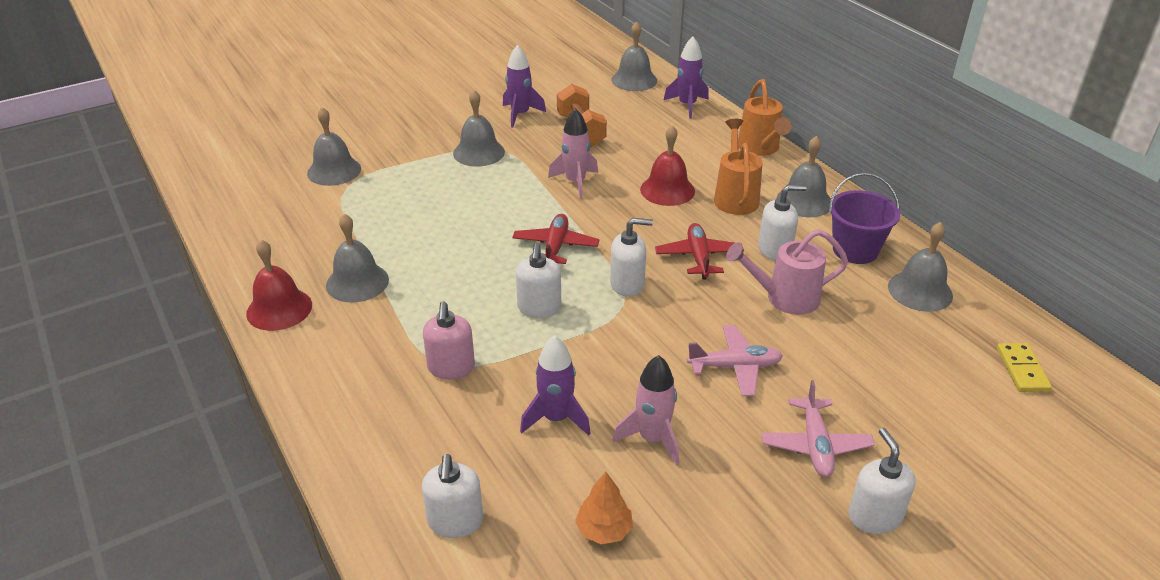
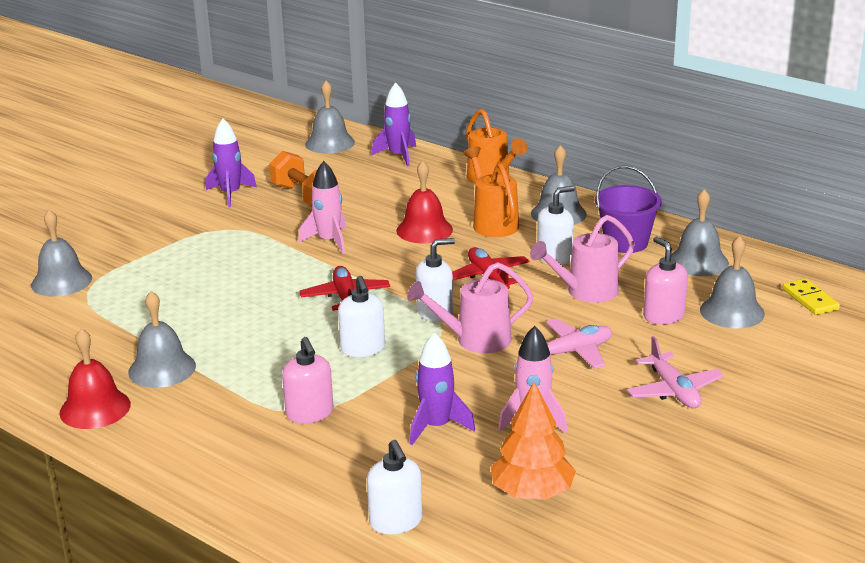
camera: 20 degrees left, 10 degrees down
grey bell [453,90,505,167] -> grey bell moved to [700,236,765,328]
orange tree [575,472,633,544] -> orange tree [491,382,576,500], size x1.57
white soap dispenser [848,428,916,534] -> none
none -> pink watering can [407,262,534,353]
none -> pink soap dispenser [643,237,688,325]

